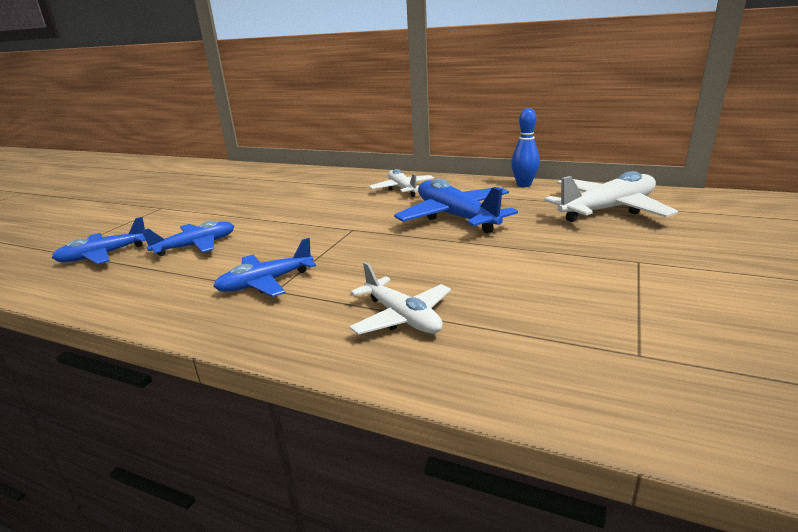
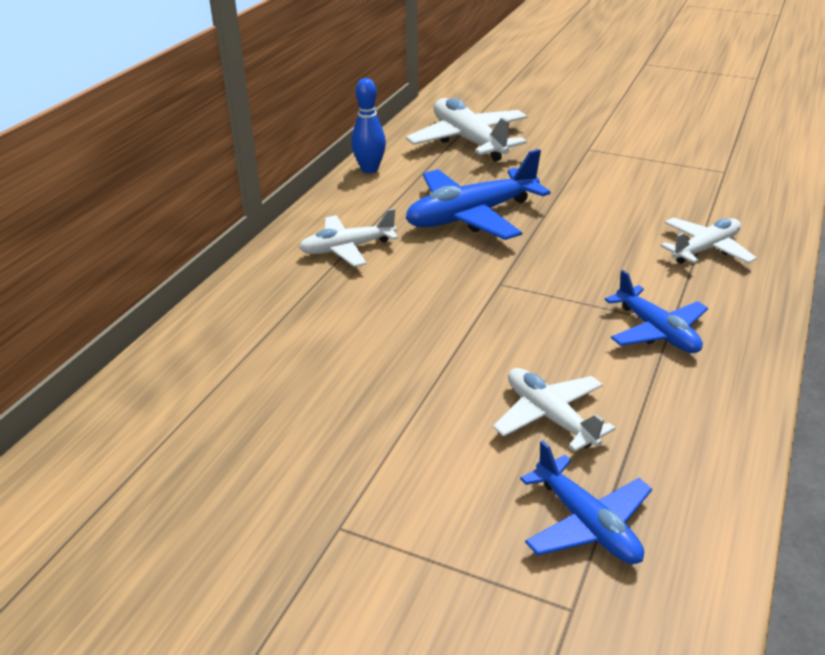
camera: 90 degrees left, 10 degrees up
blue plane [141,221,234,256] -> white plane [493,368,616,452]

